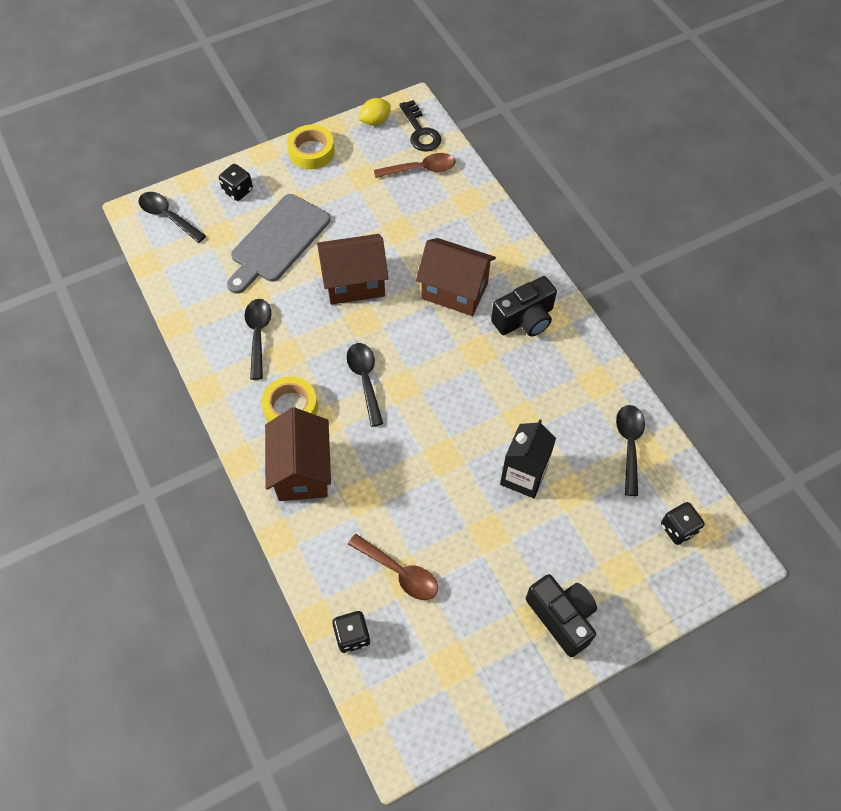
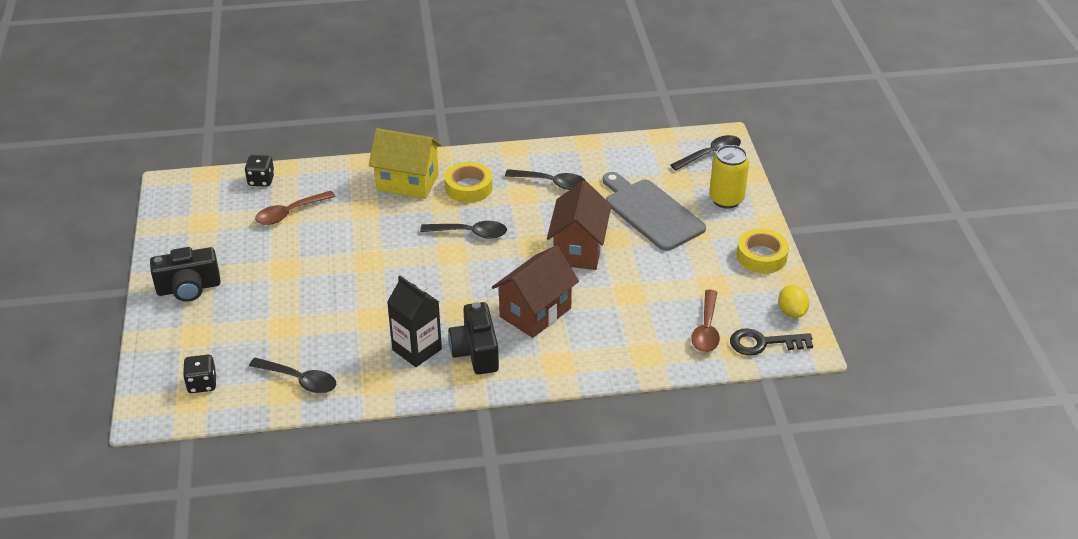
camera: 110 degrees right, 20 degrees down
black dice [219,164,253,201] -> yellow can [709,145,749,209]
brown house [265,407,331,501] -> yellow house [369,128,442,199]
black carton [500,419,556,498] -> black carton moved to [387,276,442,367]

